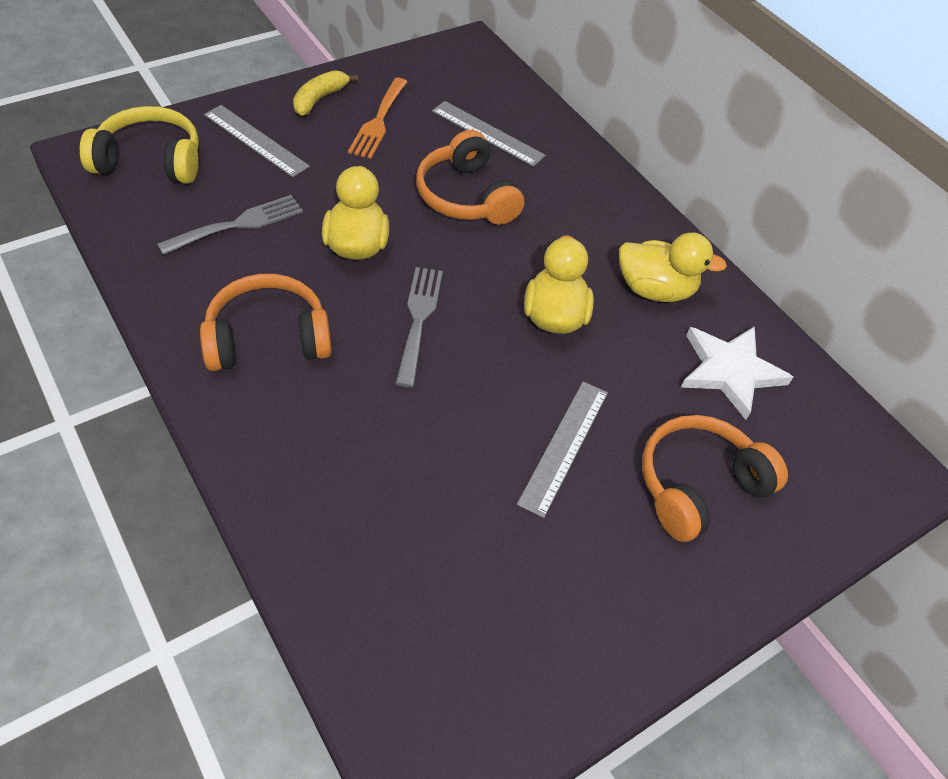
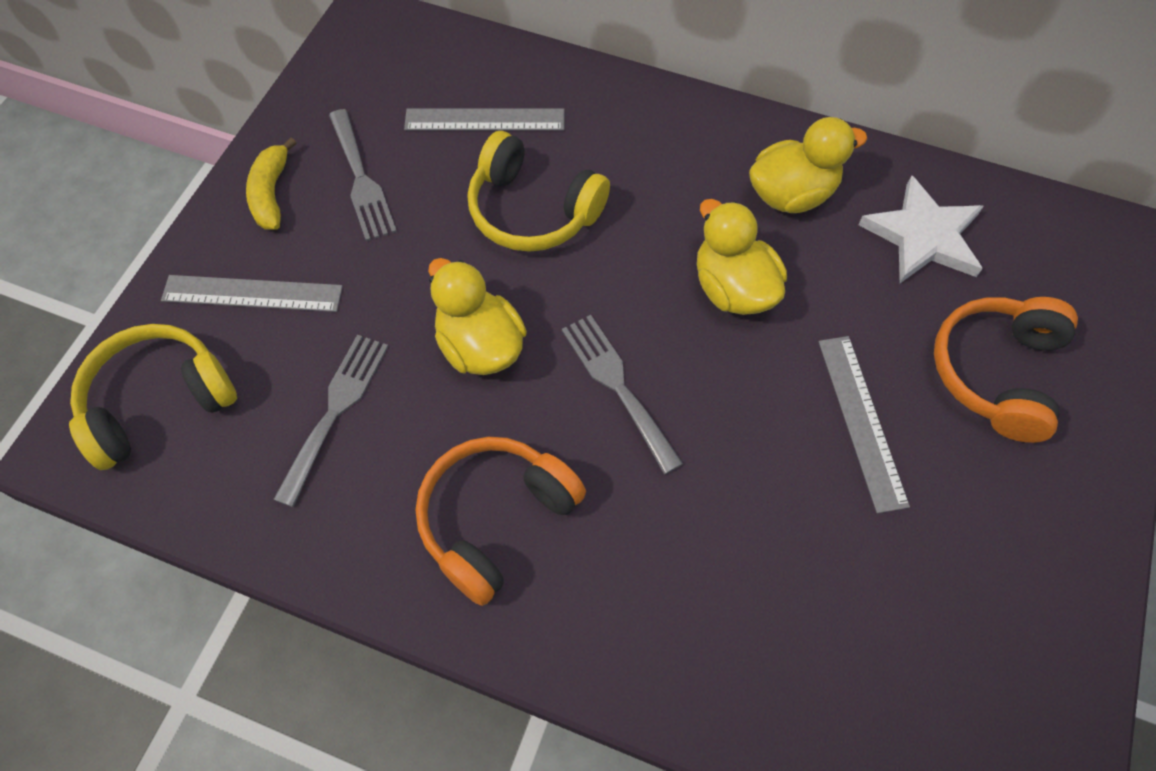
camera: 30 degrees left, 10 degrees up
orange fork [348,78,407,159] -> grey fork [329,109,397,241]
orange headphones [416,130,524,225] -> yellow headphones [468,131,610,252]

